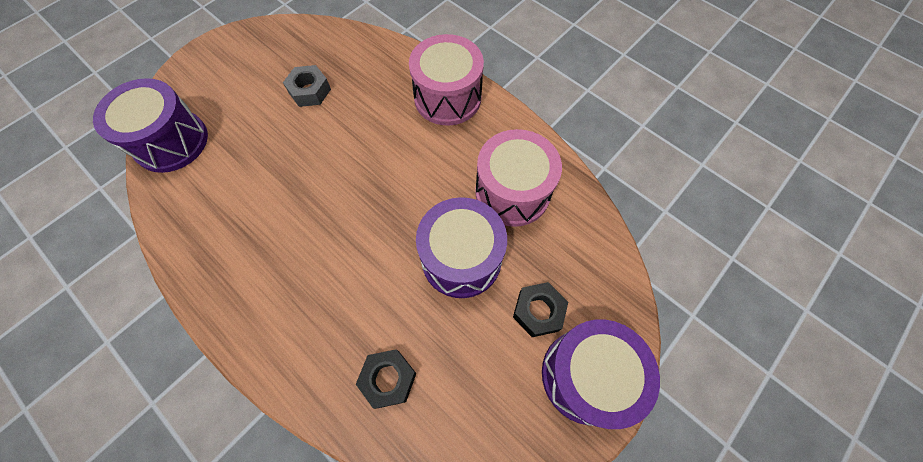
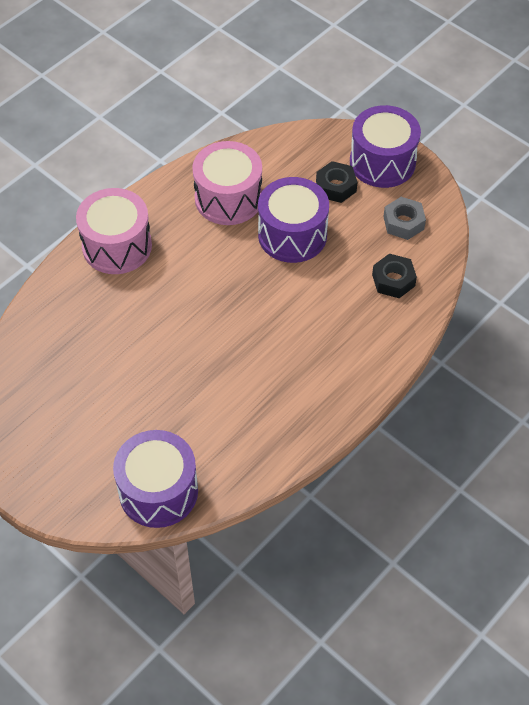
camera: 90 degrees left, 10 degrees down
grey nut [283,65,331,107] -> grey nut moved to [383,197,426,240]

